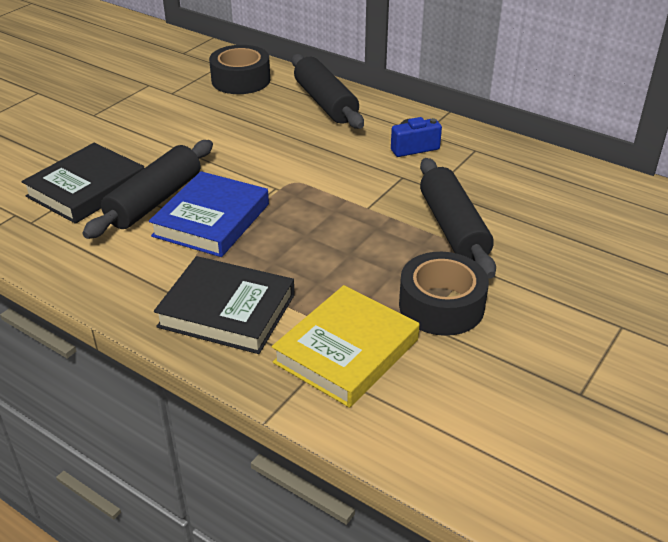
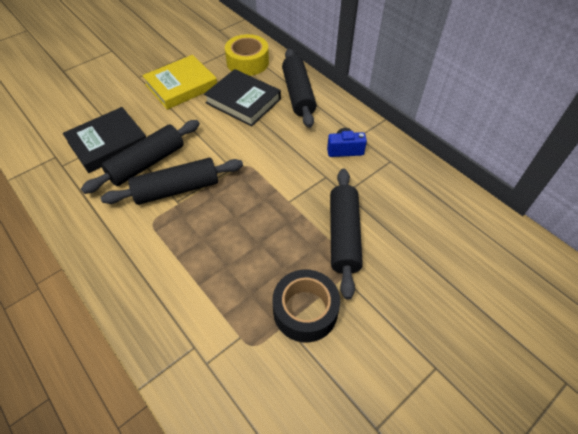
camera: 15 degrees right, 15 degrees up
blue book [149,171,269,257] -> black rolling pin [101,158,243,205]
black book [154,256,295,354] -> black book moved to [204,69,281,127]
black tape [209,45,270,94] -> yellow tape [225,34,269,76]
yellow book [272,285,420,408] -> yellow book moved to [142,55,217,110]

